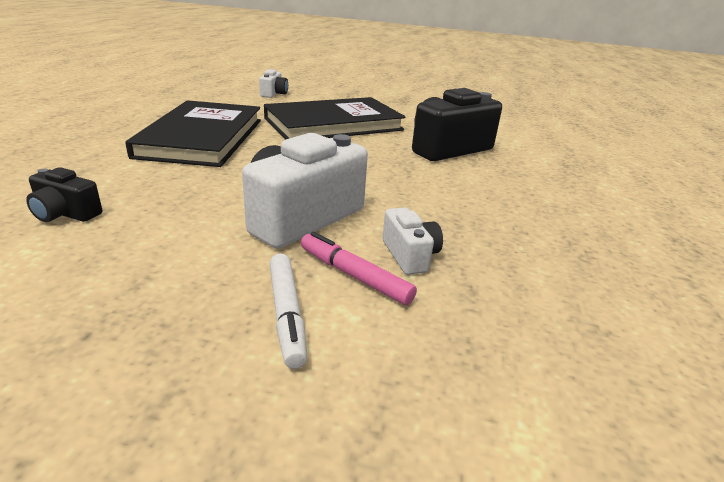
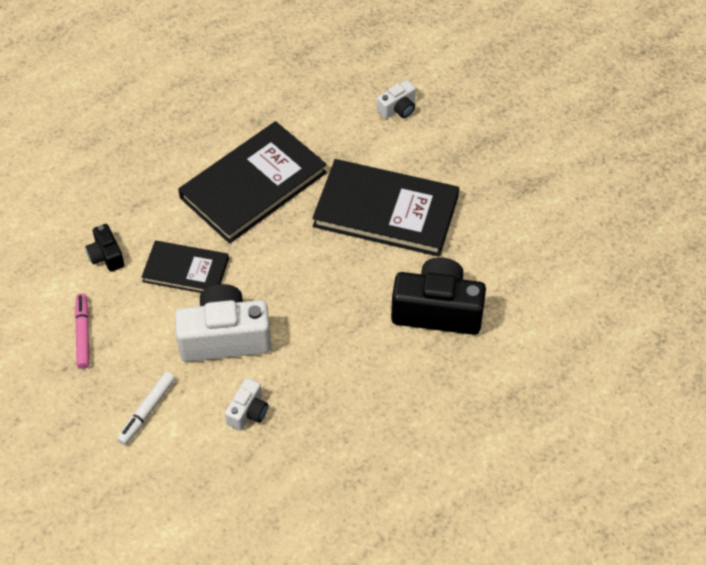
camera: 45 degrees right, 25 degrees up
pink marker [301,232,417,305] -> pink marker moved to [75,293,89,369]
none -> black book [142,240,229,293]

